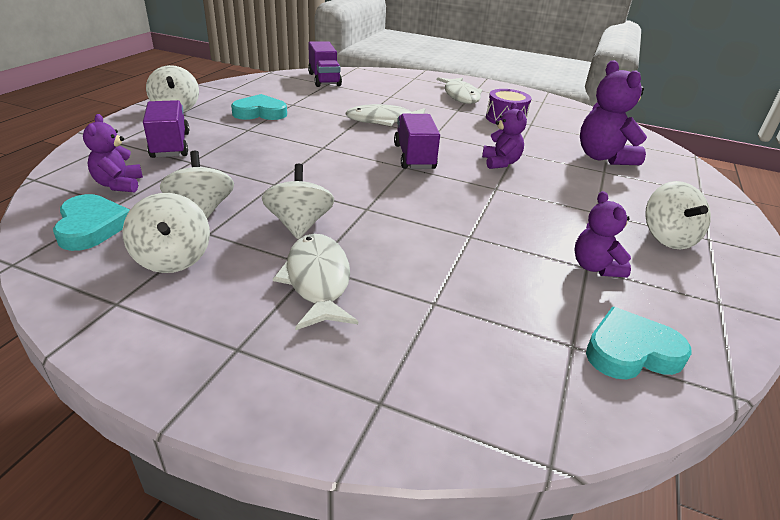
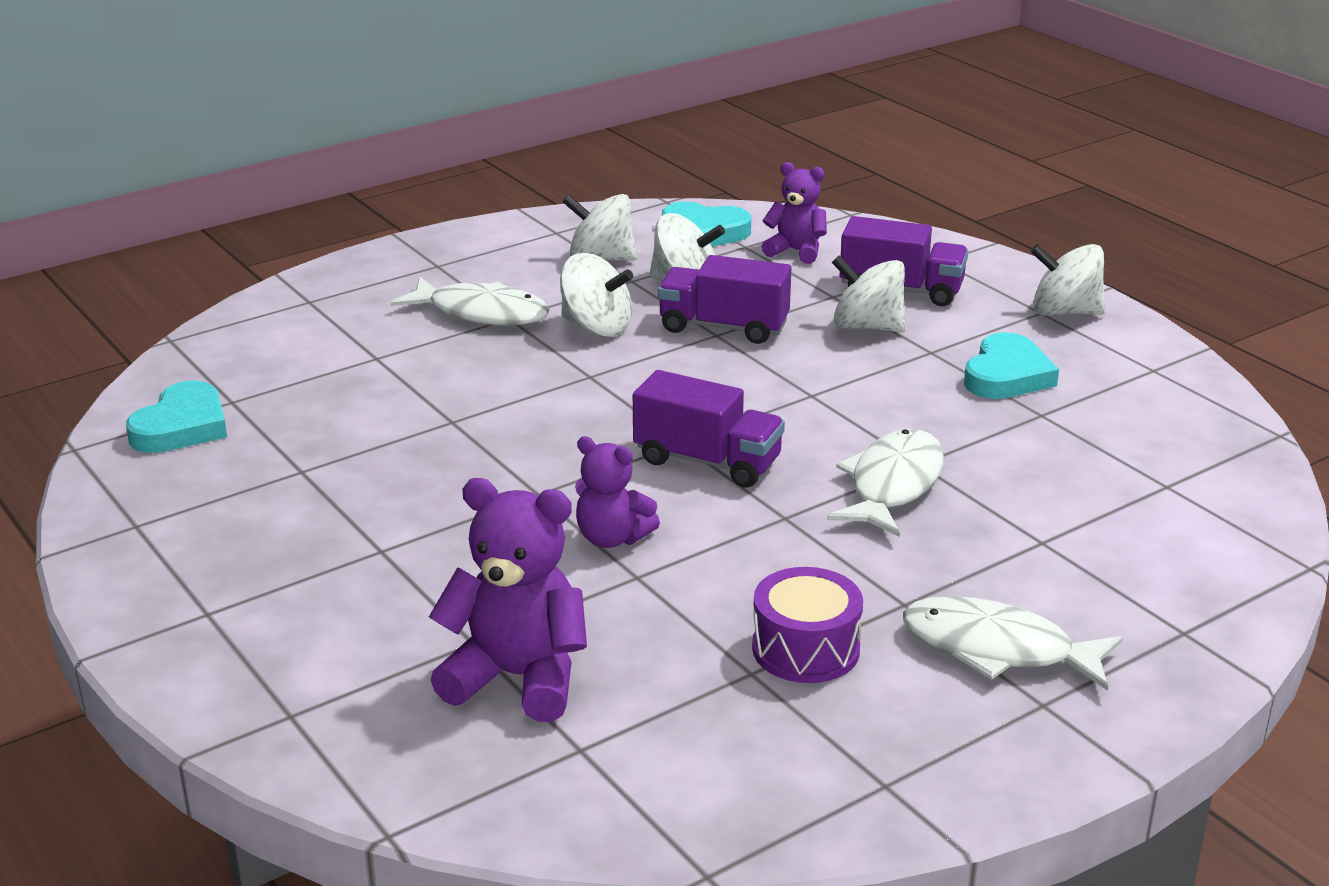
camera: 125 degrees right, 5 degrees down
purple truck [308,41,342,87] -> purple truck moved to [658,255,791,344]
purple teddy bear [574,191,631,278] -> none
white spinning top [645,181,711,249] -> white spinning top moved to [832,255,906,333]

